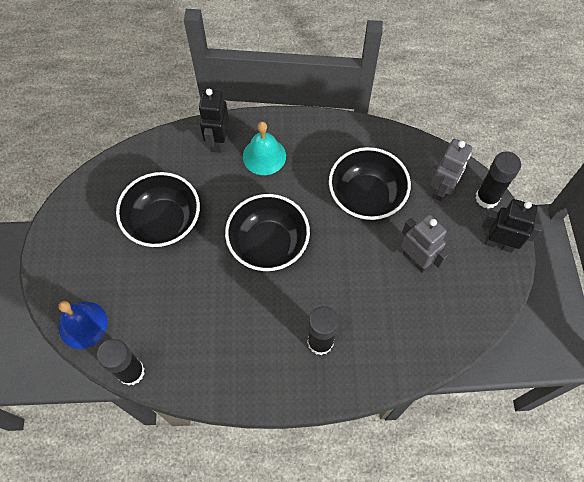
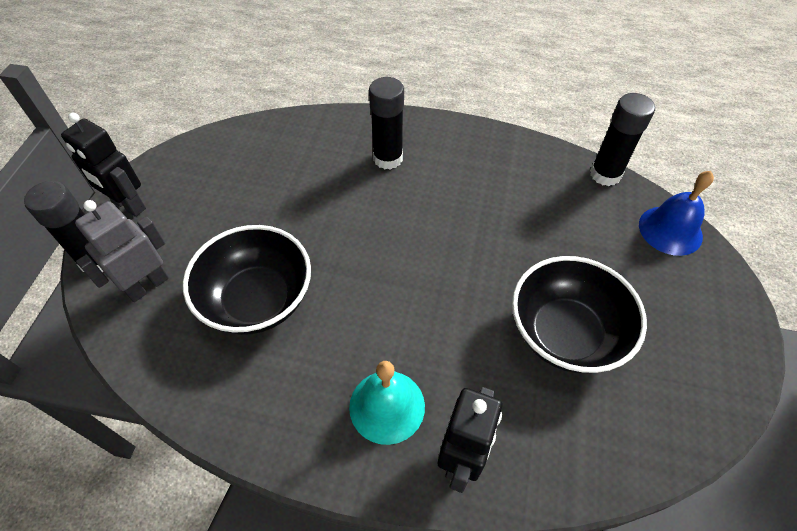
camera: 165 degrees left, 10 degrees down
black bowl [225,194,310,271] -> none
grey robot [401,214,449,273] -> none

